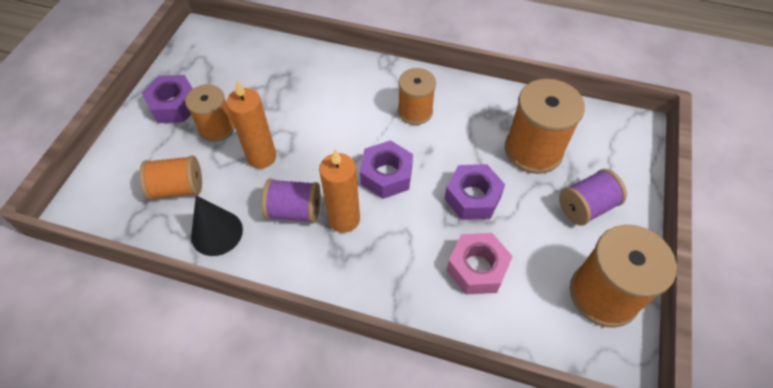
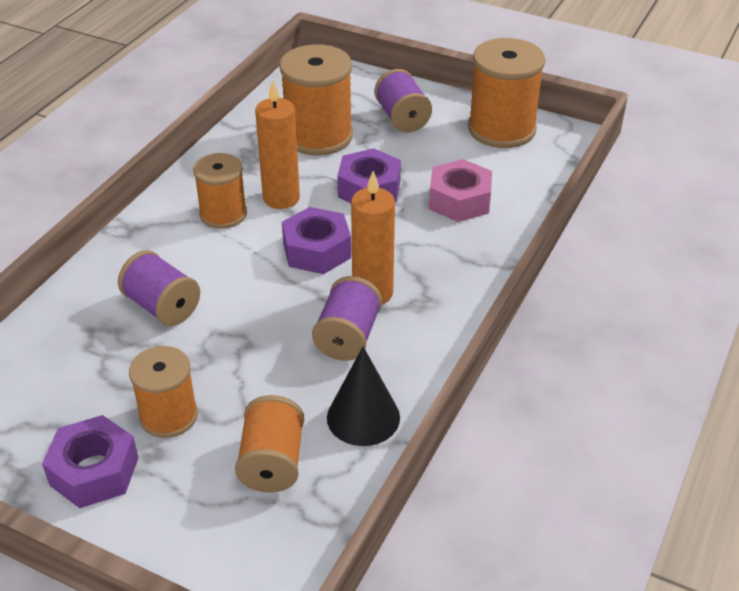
camera: 80 degrees left, 15 degrees down
orange candle [226,80,276,169] -> orange candle moved to [255,80,300,209]
none -> purple spool [118,250,200,326]

